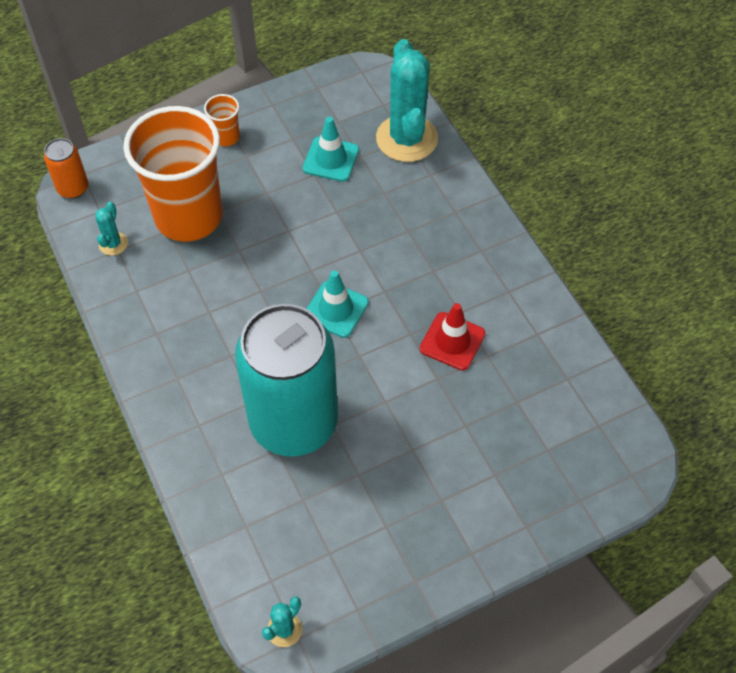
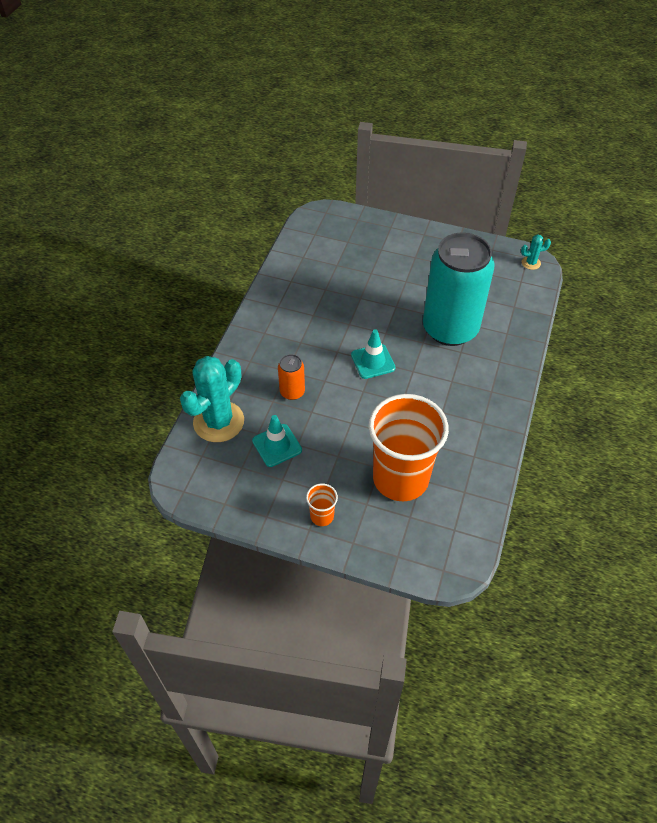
camera: 135 degrees left, 5 degrees down
orange can [44,138,88,199] -> orange can moved to [278,354,305,400]
turquoise cactus [95,202,128,255] -> none
red traffic cone [420,303,485,371] -> none

